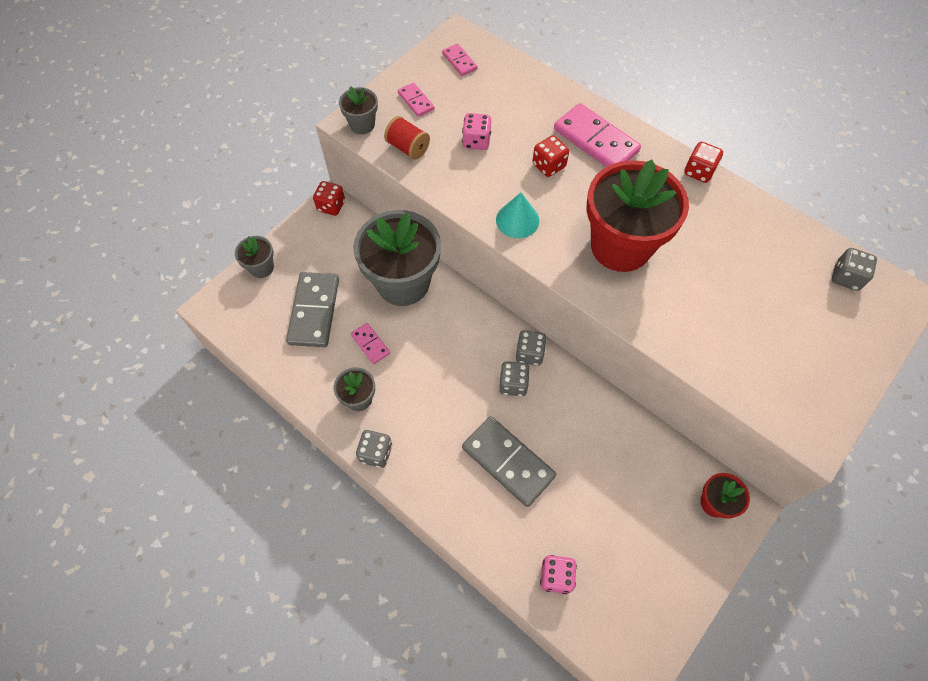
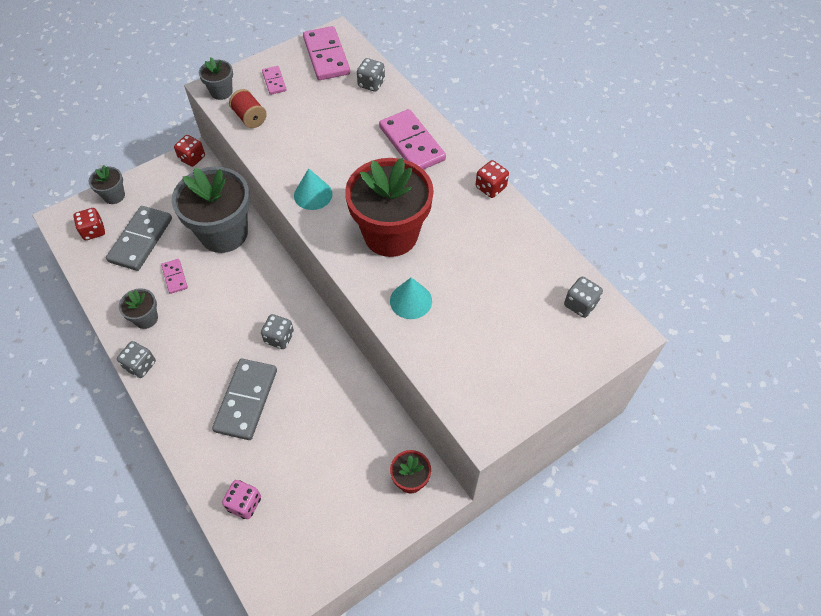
camera: 15 degrees right, 5 degrees down
pink domino [442,44,478,76] -> pink domino [303,26,350,80], size x1.97
pink dice [462,113,491,150] -> none
grey domino [462,416,556,507] -> grey domino turned 45 degrees clockwise [212,359,277,440]
grey dice [515,330,547,366] -> grey dice moved to [357,58,385,92]
red dice [532,135,569,177] -> red dice moved to [73,208,105,240]
none -> turquoise cone [390,277,432,319]

